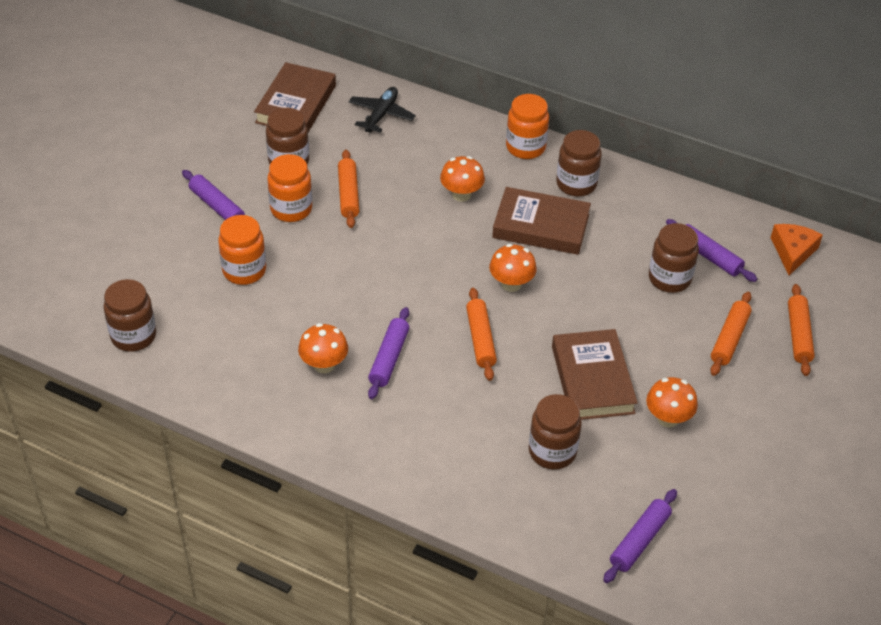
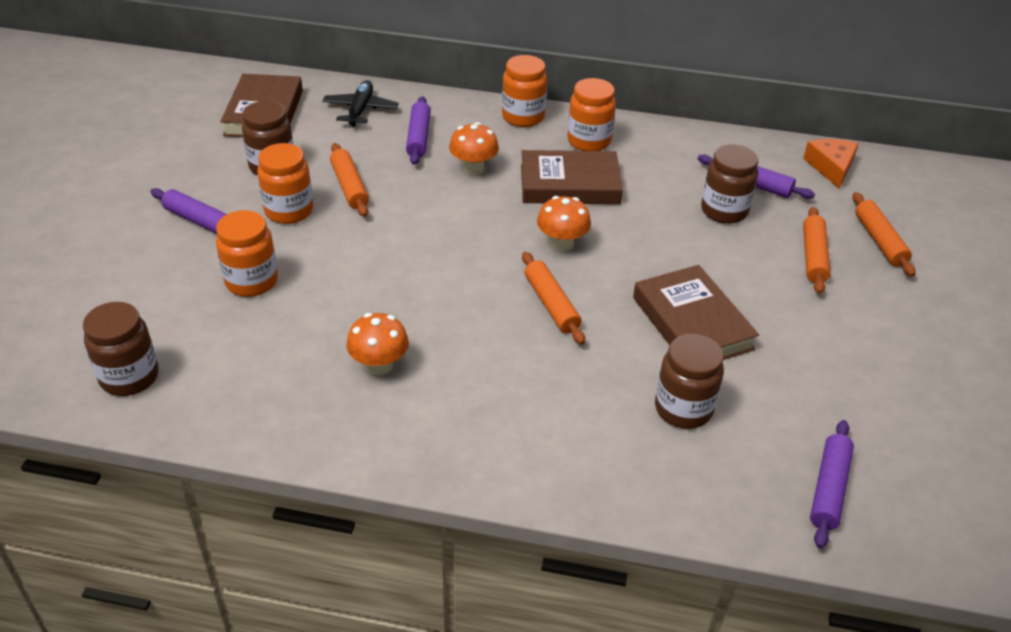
camera: 15 degrees left, 5 degrees down
purple rolling pin [368,307,409,399] -> purple rolling pin moved to [406,96,431,165]
brown jar [556,130,602,197] -> orange jar [568,78,616,151]
orange mushroom [646,377,698,428] -> none

